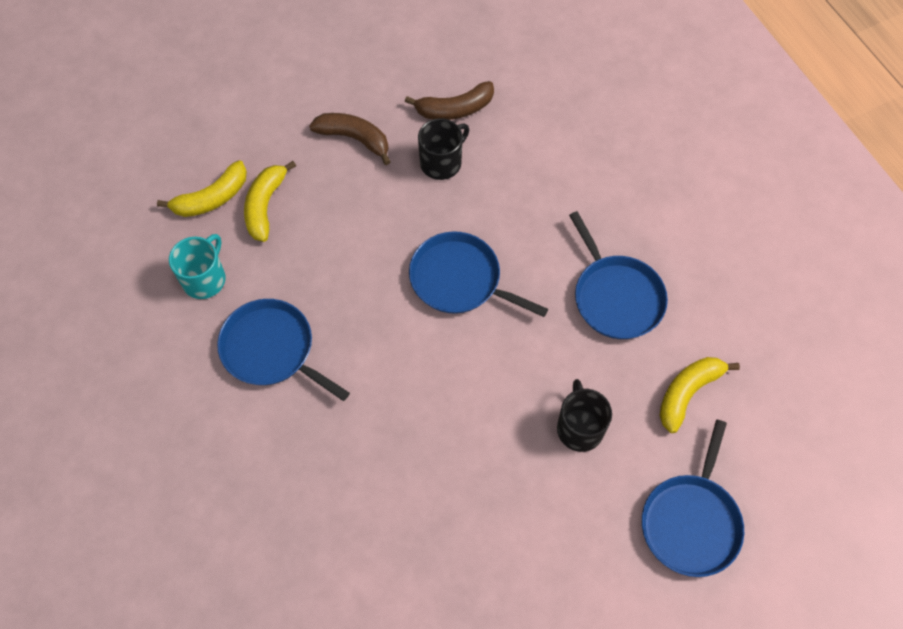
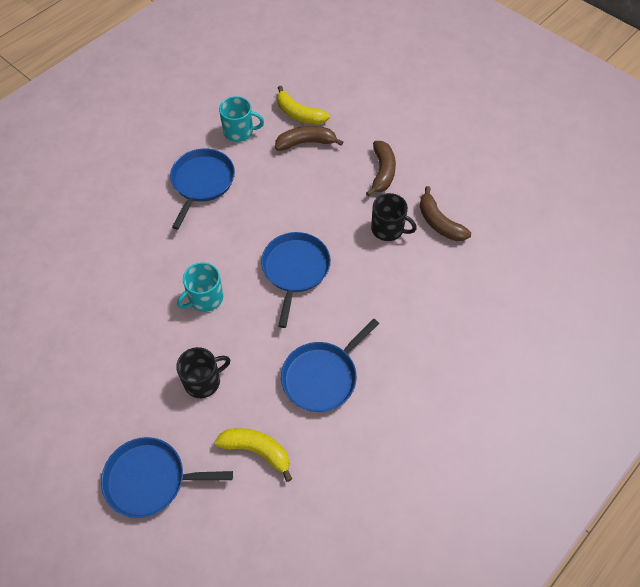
camera: 70 degrees right, 5 degrees down
yellow banana [244,161,296,242] -> brown banana [275,126,343,150]
none -> turquoise mug [177,262,223,312]

